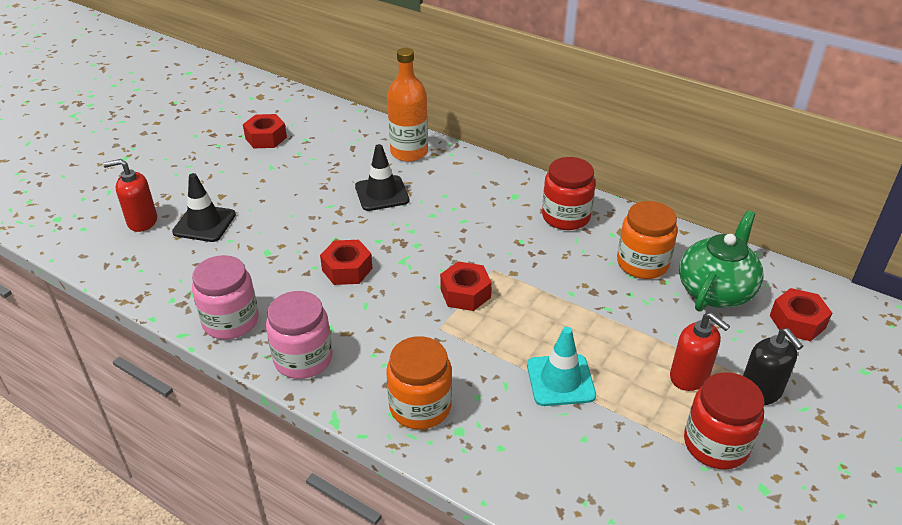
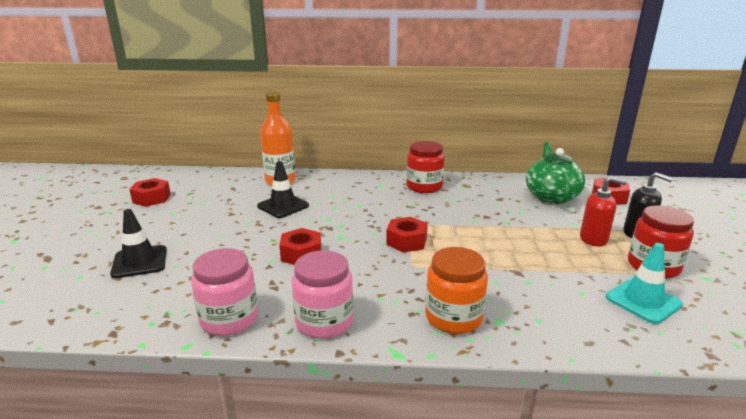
camera: 30 degrees left, 15 degrees down
red soap dispenser [103,159,157,232] -> none
turquoise traffic cone [527,327,596,406] -> turquoise traffic cone moved to [606,243,683,324]
orange jar [617,201,678,279] -> none

